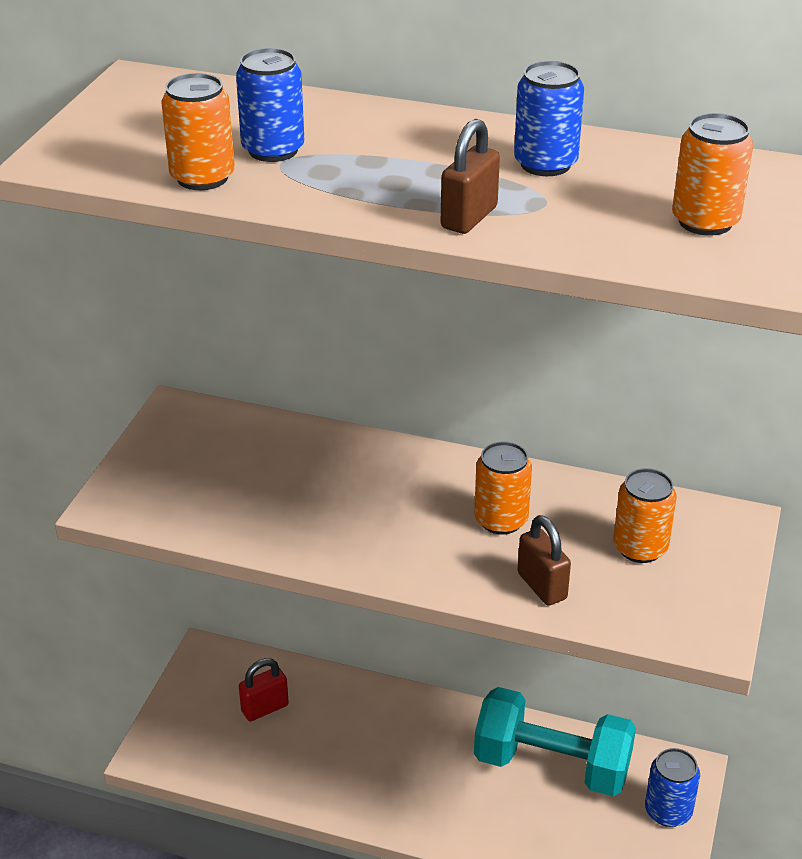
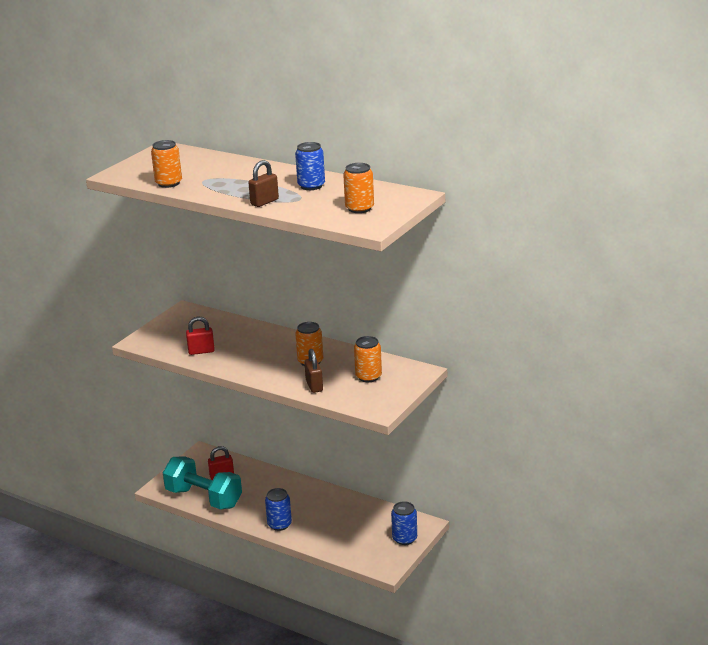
camera: 15 degrees right, 10 degrees down
blue can [236,48,304,162] -> blue can moved to [265,488,292,531]
turquoise dumbbell [474,687,636,796] -> turquoise dumbbell moved to [163,456,242,509]
none -> red padlock [186,317,215,355]

